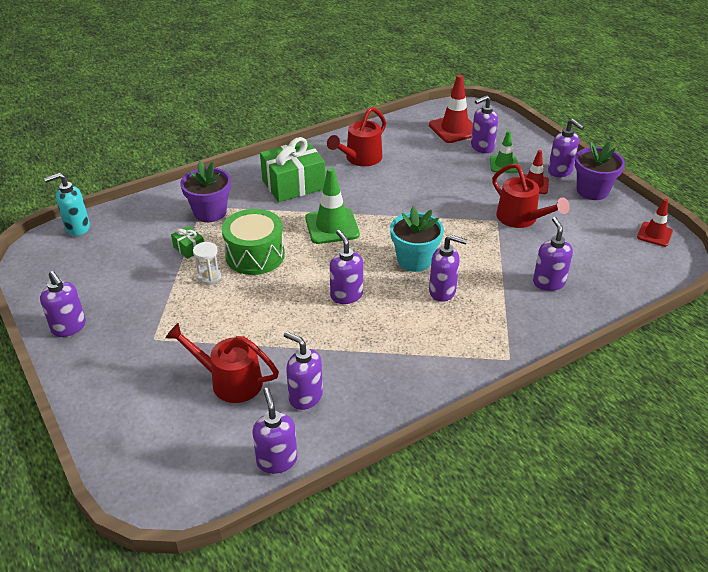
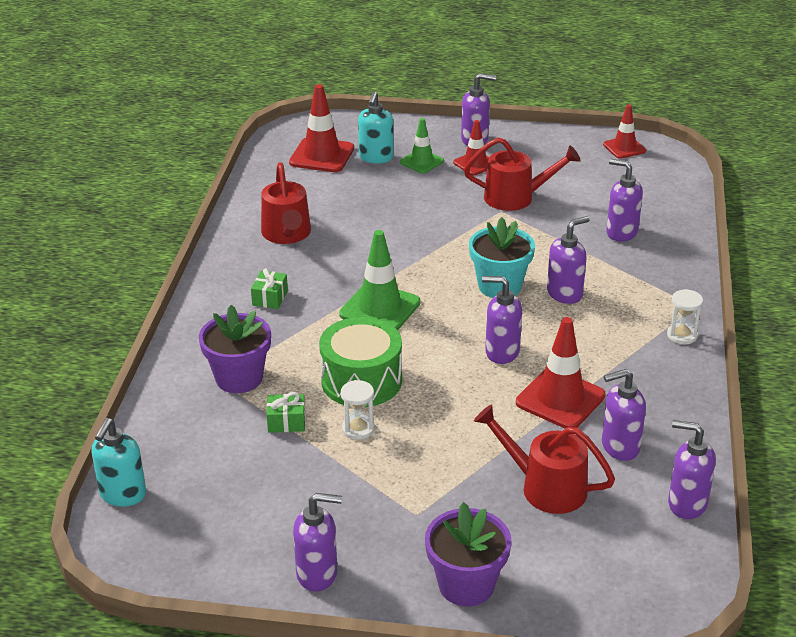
camera: 50 degrees left, 5 degrees down
red watering can [165,323,279,403] -> red watering can turned 60 degrees clockwise [474,404,615,514]
green gift [260,137,325,202] -> green gift [251,268,288,309], size x0.45
purple soap dispenser [471,95,498,153] -> turquoise soap dispenser [358,91,394,164]
purple flower pot [575,142,625,200] -> purple flower pot moved to [425,502,511,606]
none -> red traffic cone [516,317,605,429]
none -> white hourglass [667,289,703,345]

